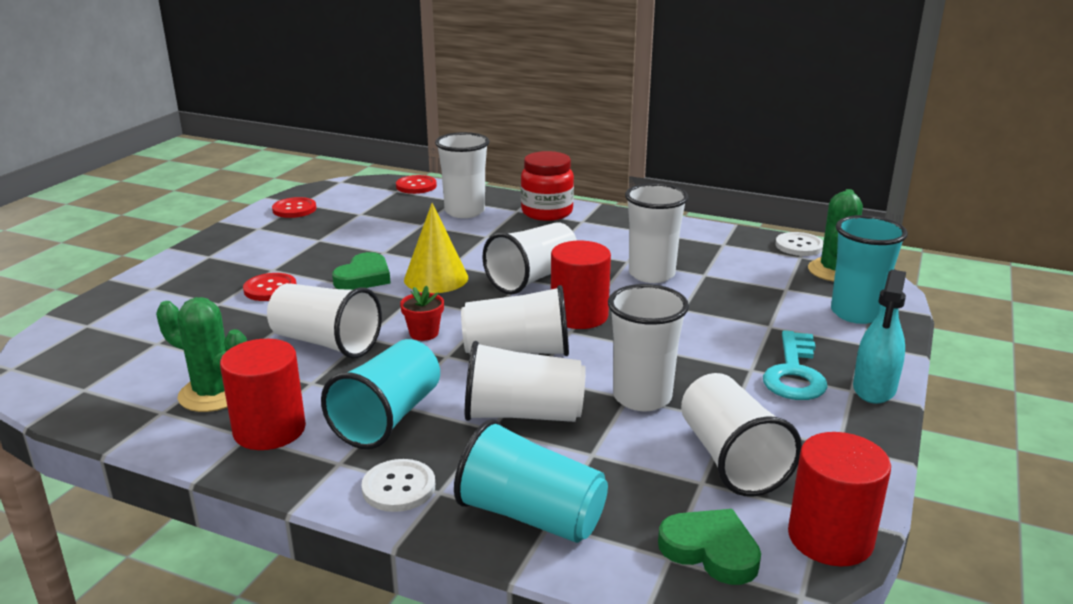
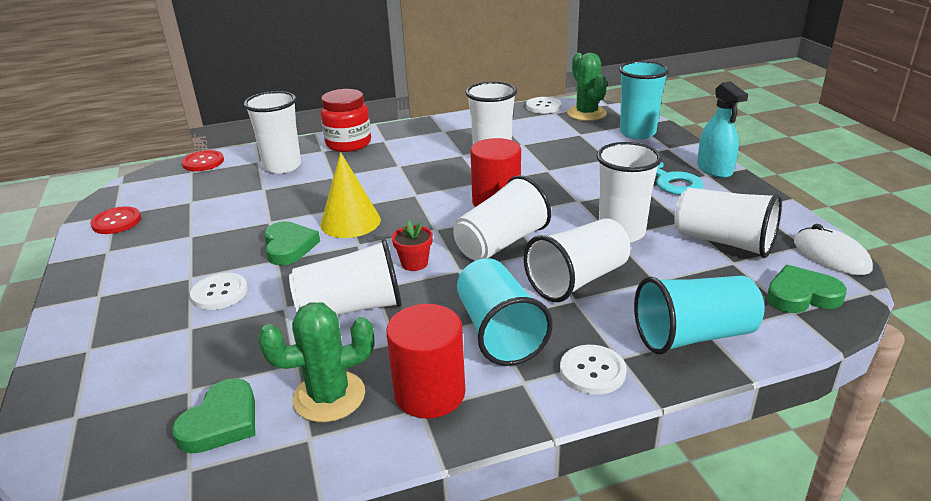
camera: 40 degrees left, 5 degrees up
red button [243,273,297,301] -> white button [190,273,248,310]
white cup [483,222,577,295] -> none
red cylinder [788,432,891,566] -> white mouse [794,224,873,275]
none -> green heart [172,378,255,454]

